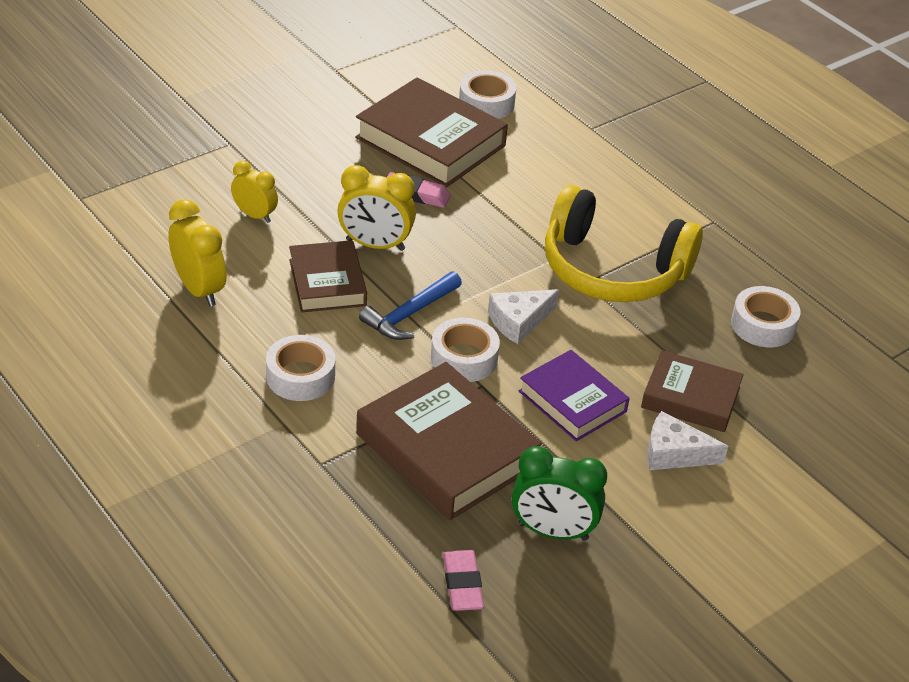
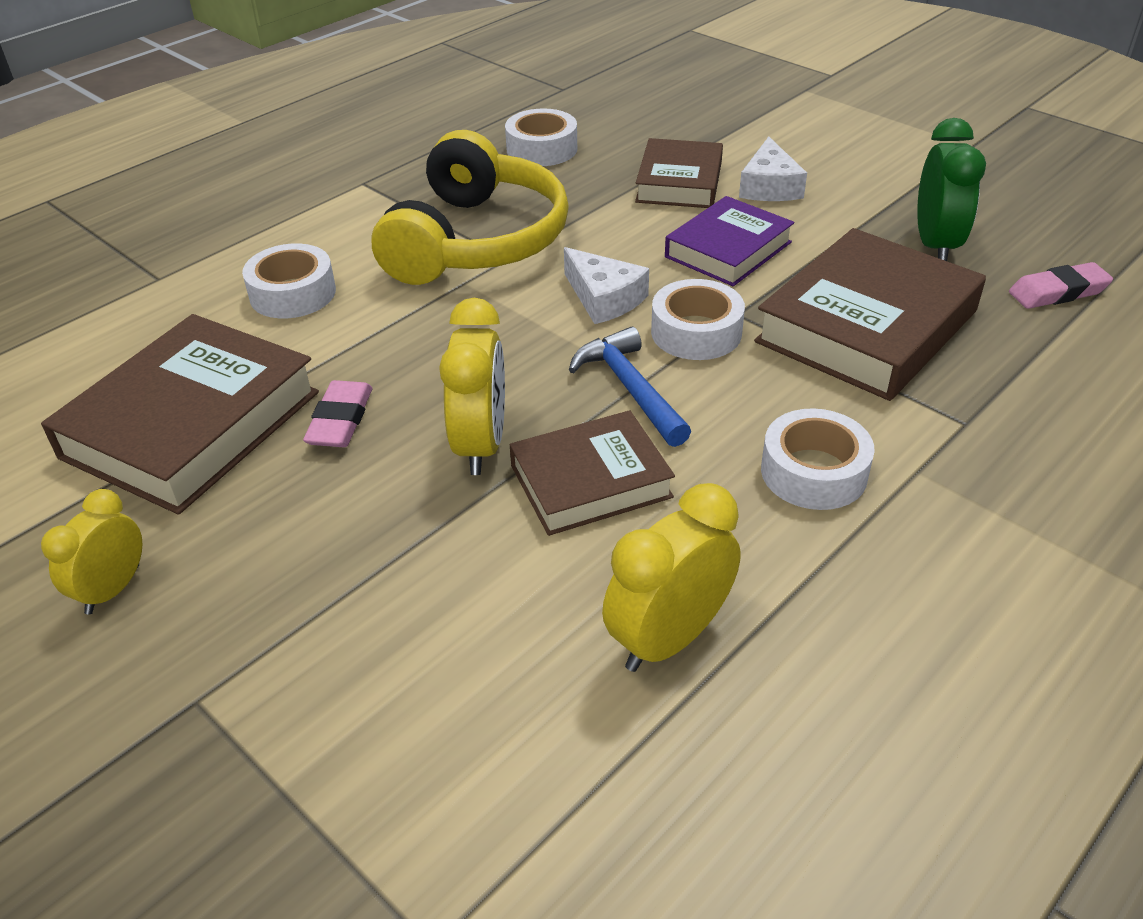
camera: 95 degrees left, 0 degrees up
yellow clock [231,161,278,223] -> yellow clock moved to [41,489,143,614]
blue hammer [359,271,462,340] -> blue hammer turned 150 degrees counterclockwise [569,327,691,447]
white tape [459,70,516,119] -> white tape moved to [242,244,336,318]

